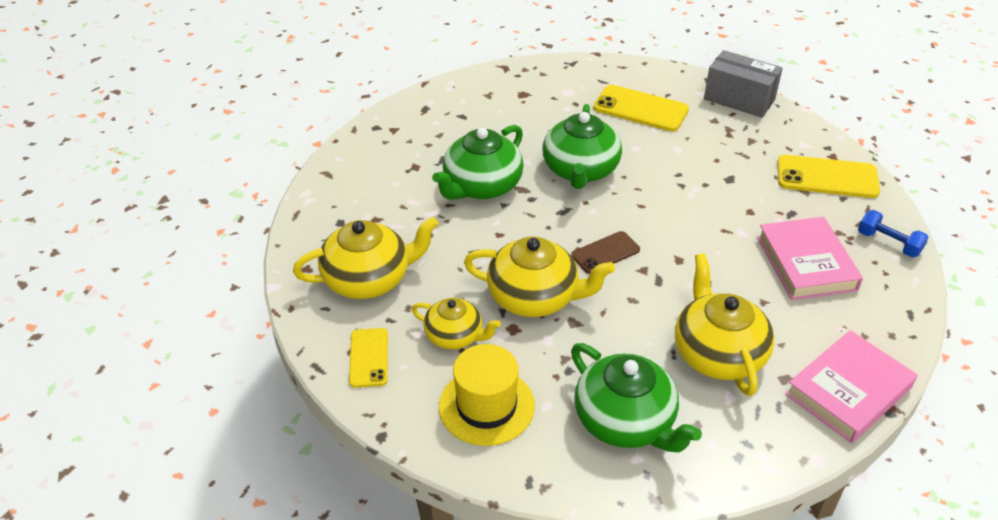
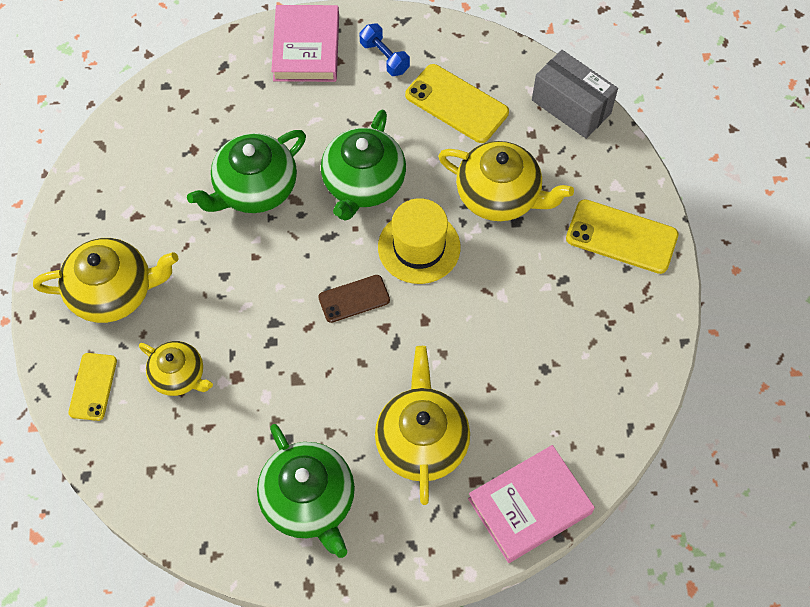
camera: 10 degrees right, 20 degrees up
yellow hat [439,344,535,446] -> yellow hat moved to [378,198,460,284]
yellow teapot [464,236,615,317] -> yellow teapot moved to [438,141,574,221]
pink book [757,217,863,300] -> pink book moved to [271,5,339,82]
blue dumbbell [858,210,929,258] -> blue dumbbell moved to [359,24,410,76]

